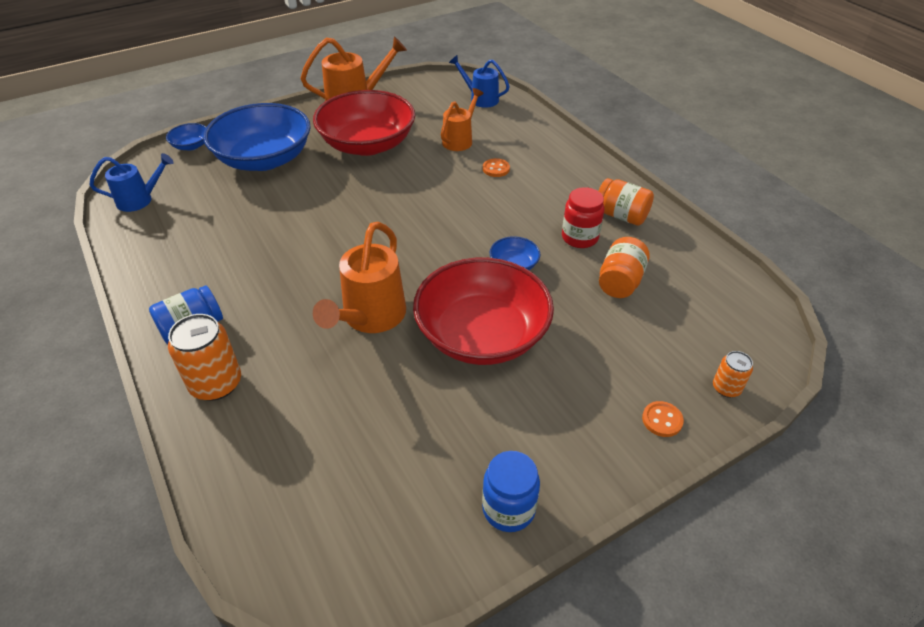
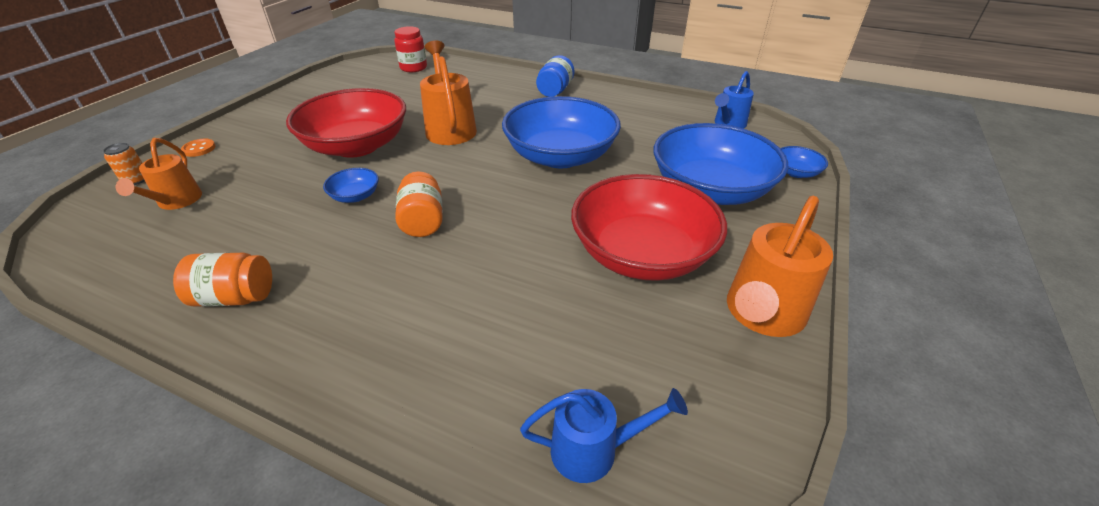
camera: 145 degrees right, 5 degrees down
orange can [168,314,241,401] -> none
orange watering can [441,88,484,151] -> orange watering can moved to [116,138,202,210]
blue jar [482,451,540,532] -> none
orange button [483,158,510,177] -> none
red jar [562,187,604,248] -> red jar moved to [394,26,427,72]
orange jar [599,237,650,298] -> orange jar moved to [395,171,443,237]
none -> blue bowl [502,96,621,168]

